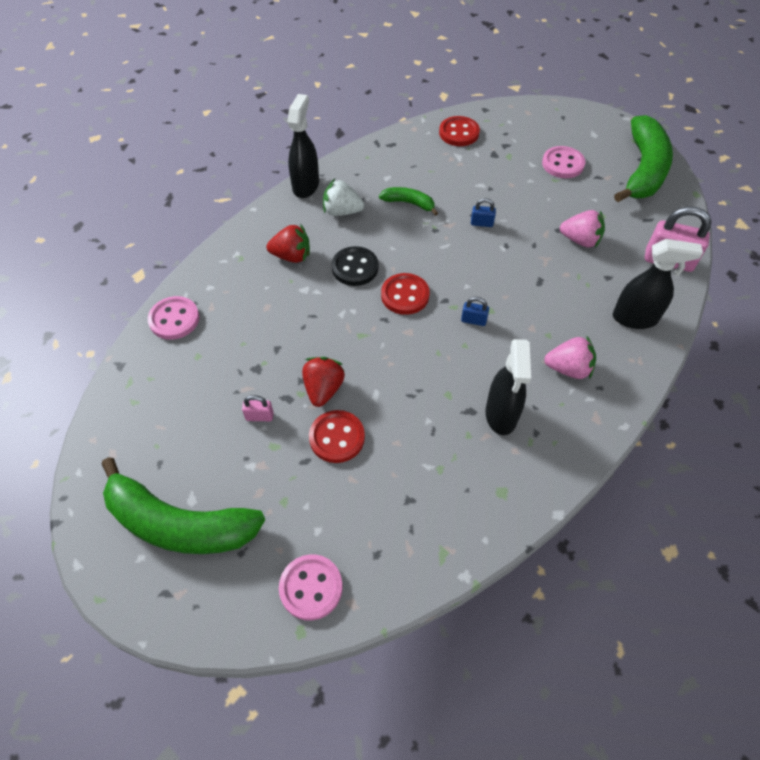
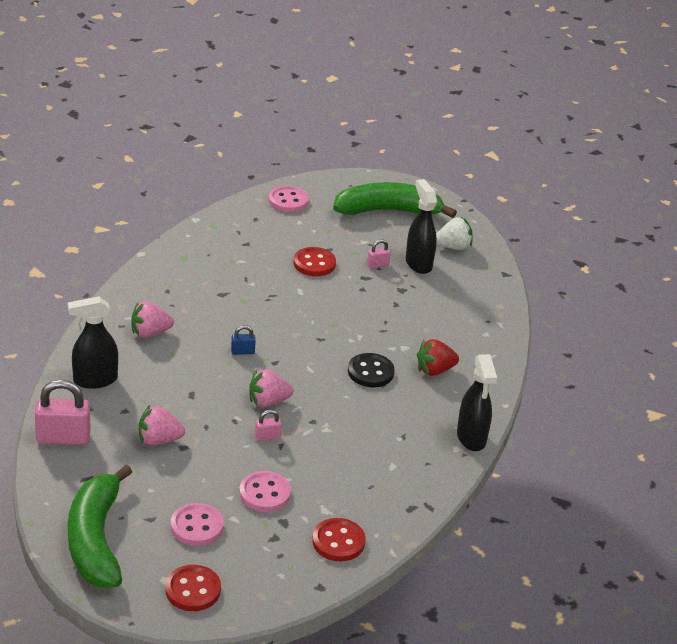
camera: 155 degrees right, 20 degrees down
pink button [148,296,200,340] -> pink button moved to [239,471,291,512]
red strawberry [302,357,345,407] -> none
white strawberry [323,179,364,216] -> white strawberry moved to [436,217,473,250]
green banana [379,187,438,216] -> none
red button [381,273,430,315] -> red button moved to [165,565,221,611]
blue padlock [471,198,496,227] -> pink padlock [255,410,282,441]
black spray bottle [486,339,531,435] -> black spray bottle moved to [406,179,437,274]
none -> pink strawberry [249,369,293,407]

